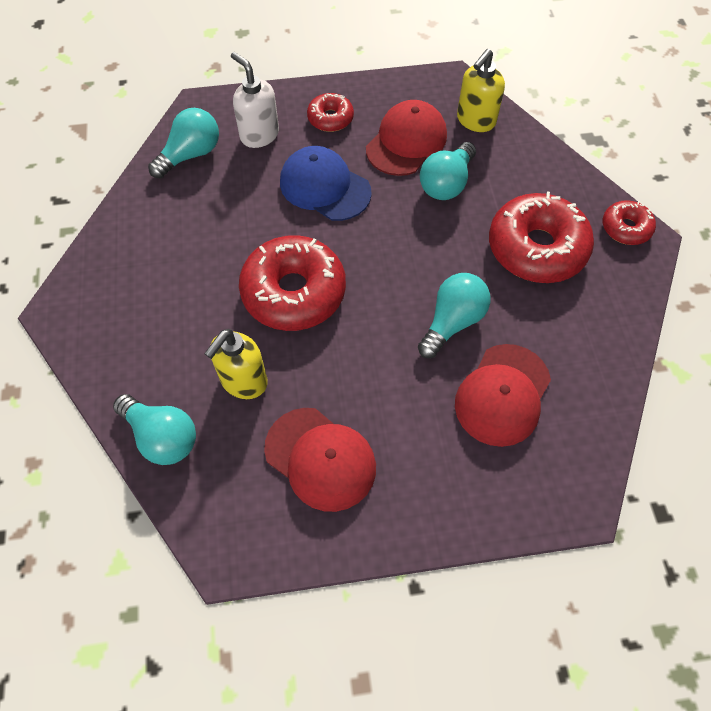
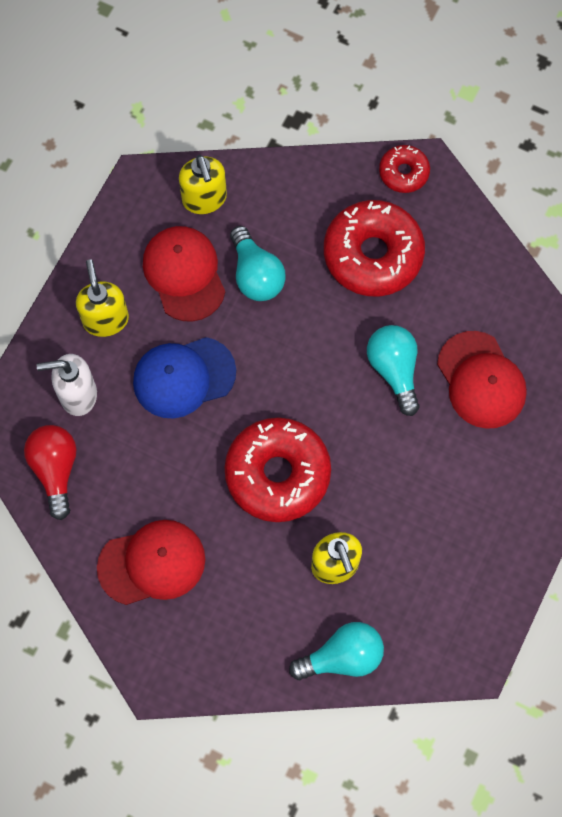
camera: 55 degrees left, 10 degrees up
turquoise light bulb [148,108,219,179] -> red light bulb [24,425,76,520]
red cap [264,408,376,512] -> red cap moved to [97,520,205,605]
red donut [307,93,354,132] -> yellow soap dispenser [76,259,129,337]

